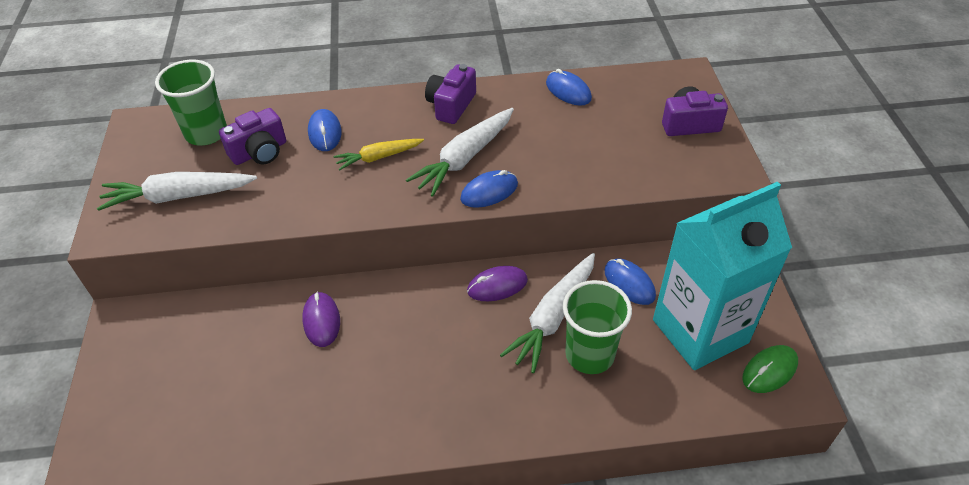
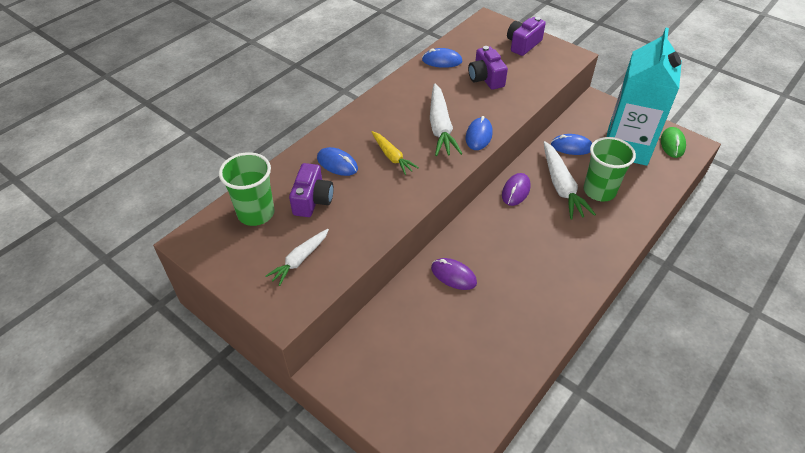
camera: 45 degrees left, 0 degrees up
white carrot [97,172,257,211] -> white carrot [266,229,329,286], size x0.62
yellow carrot [334,139,424,171] -> yellow carrot turned 60 degrees counterclockwise [372,131,419,175]
purple camera [425,64,476,124] -> purple camera moved to [468,46,508,90]

